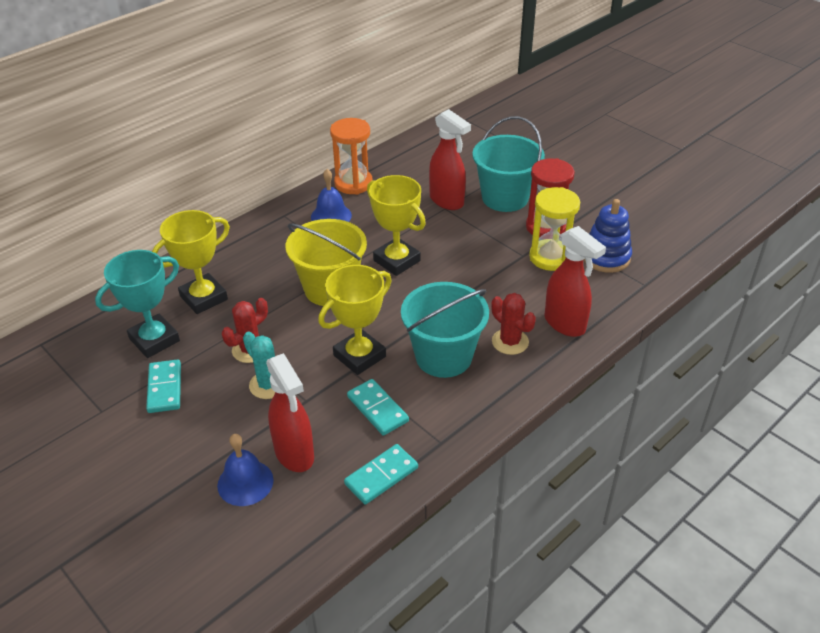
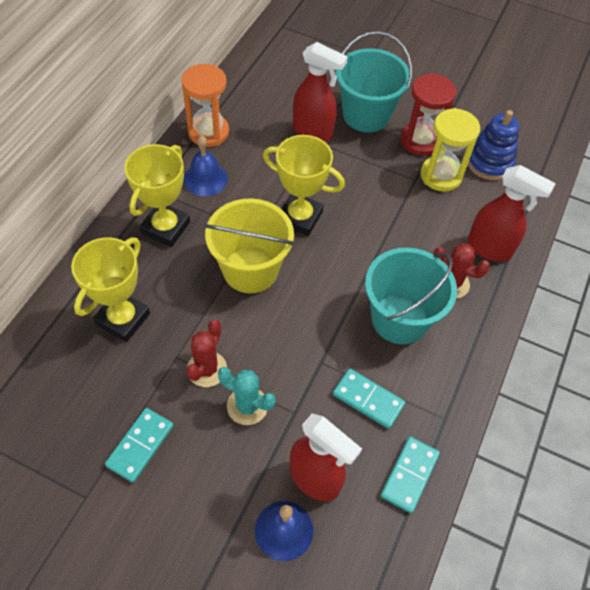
camera: 25 degrees left, 15 degrees up
turquoise trophy [95,250,180,358] -> none
turquoise domino [146,359,181,413] -> turquoise domino turned 60 degrees clockwise [105,408,174,483]
yellow trophy [318,265,392,375] -> yellow trophy moved to [124,144,190,247]

